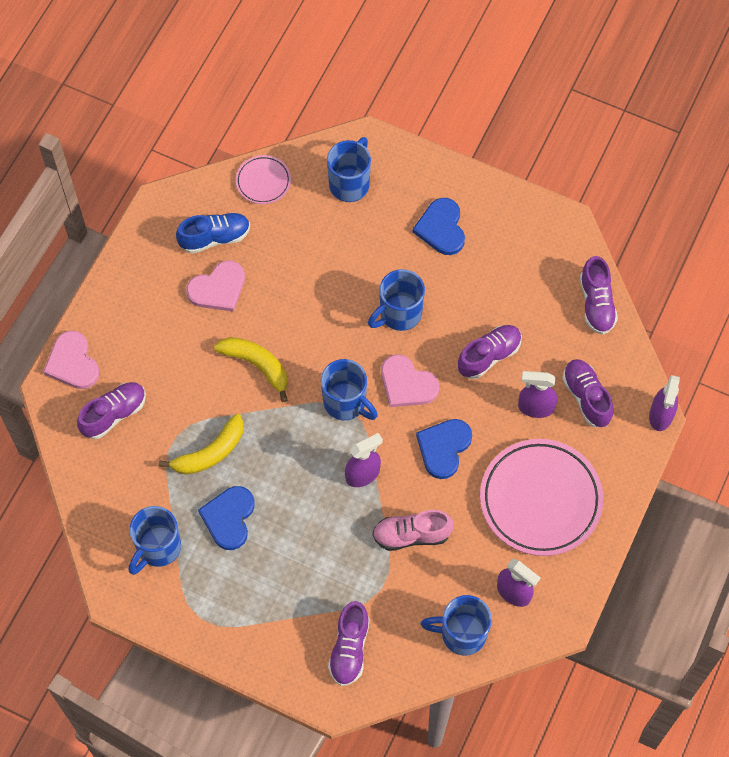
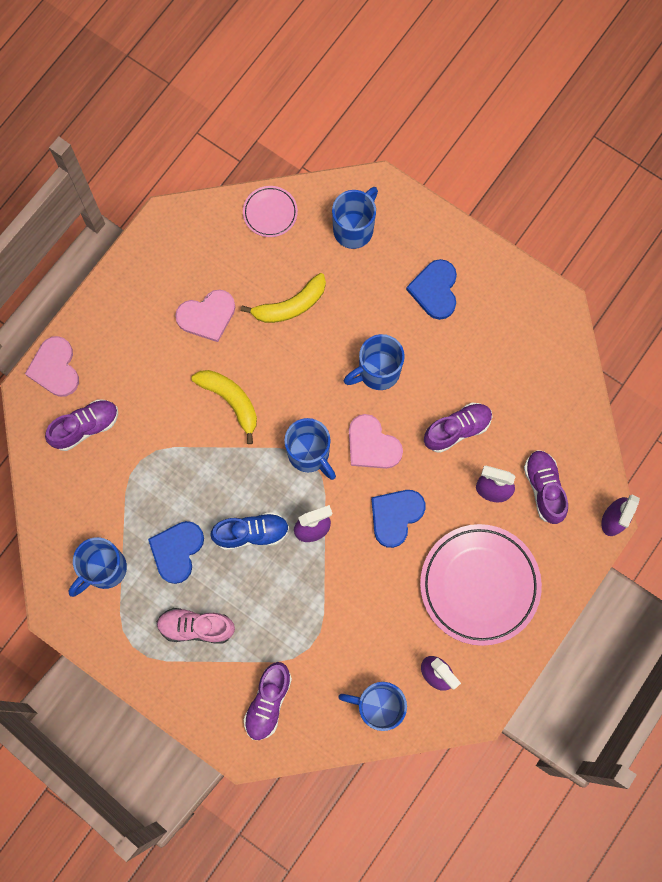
camera: 10 degrees right, 10 degrees up
yellow banana [159,414,244,475] -> yellow banana moved to [241,273,326,323]
blue shoe [176,212,250,254] -> blue shoe moved to [210,512,289,550]
pink shoe [372,510,454,551] -> pink shoe moved to [157,608,235,644]
purple shoe [580,256,618,335] -> none

